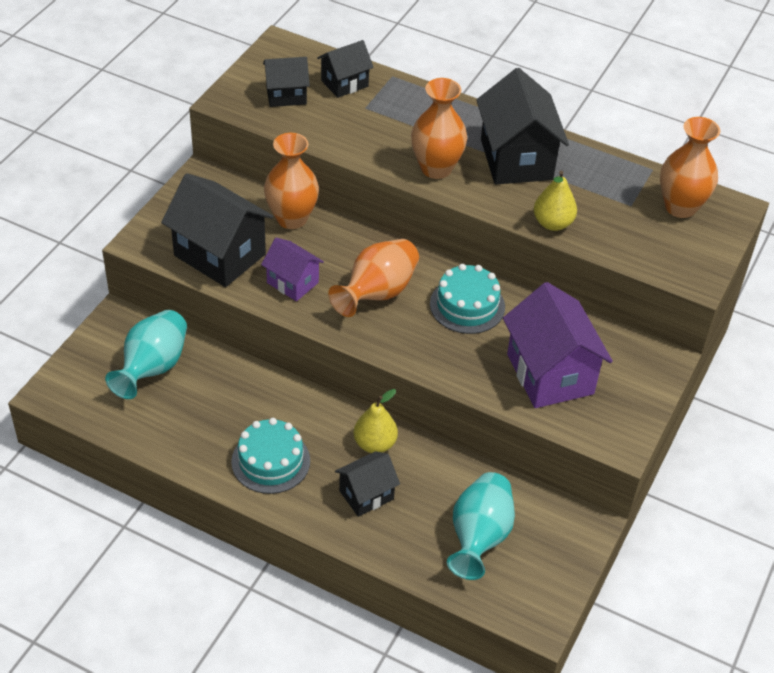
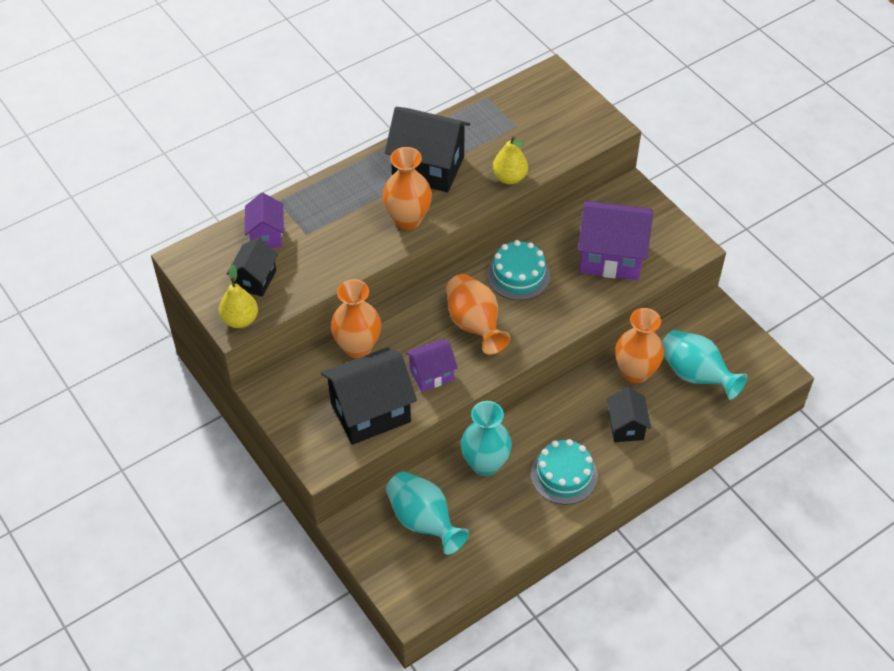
camera: 60 degrees left, 5 degrees up
black house [317,40,374,98] -> purple house [245,193,284,248]
yellow pear [354,389,398,453] -> yellow pear moved to [219,265,258,328]
orange vase [660,117,720,218] -> orange vase moved to [615,308,664,383]
none -> turquoise vase [461,401,512,476]

